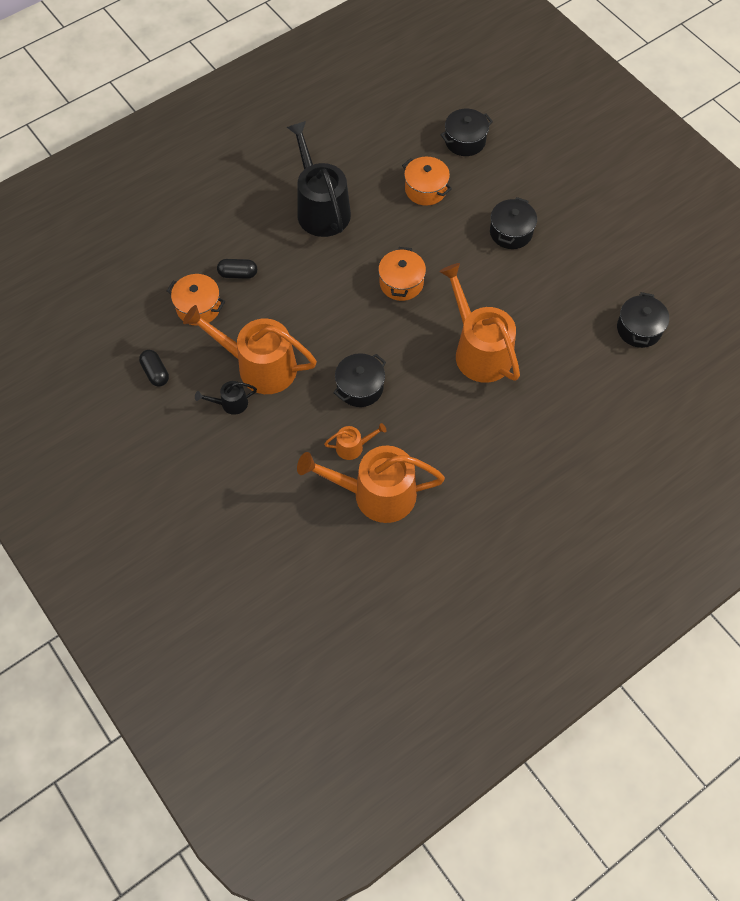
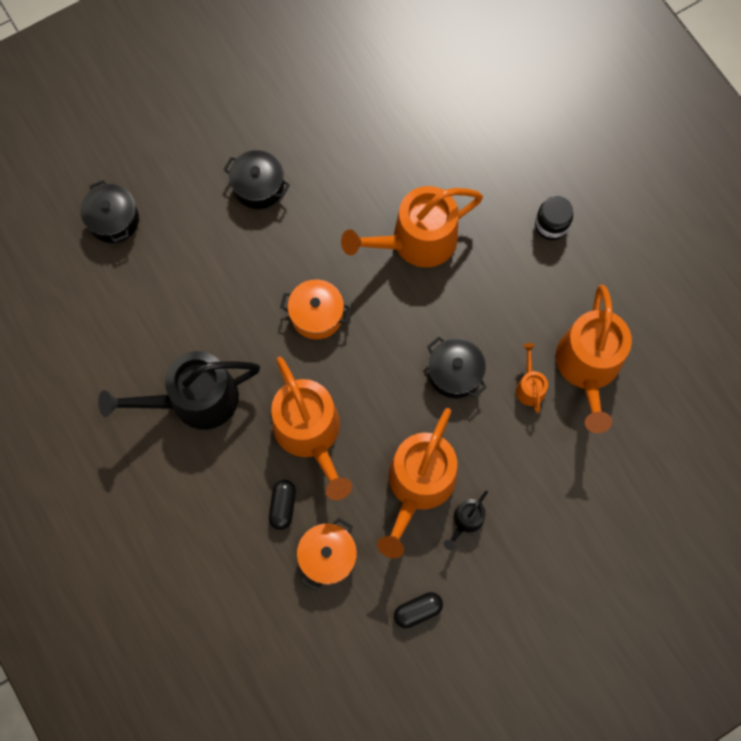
camera: 85 degrees left, 10 degrees up
black watering can [195,381,257,415] -> black watering can turned 45 degrees clockwise [443,490,488,550]
orange pot [402,157,452,206] -> none
black pot [617,292,669,348] -> none
none -> orange watering can [271,356,352,500]
none -> black jar [535,196,573,240]

